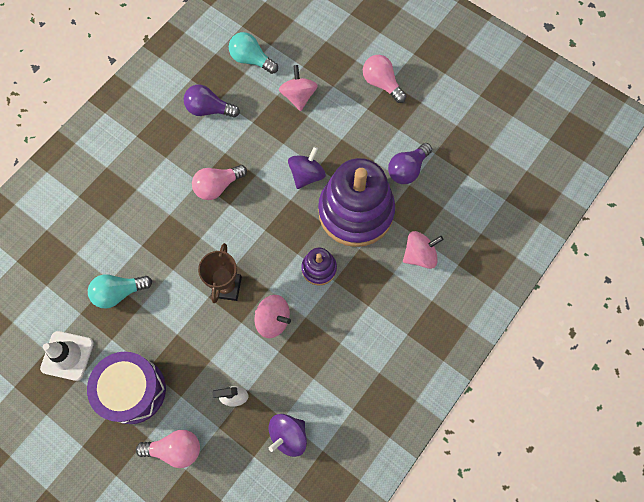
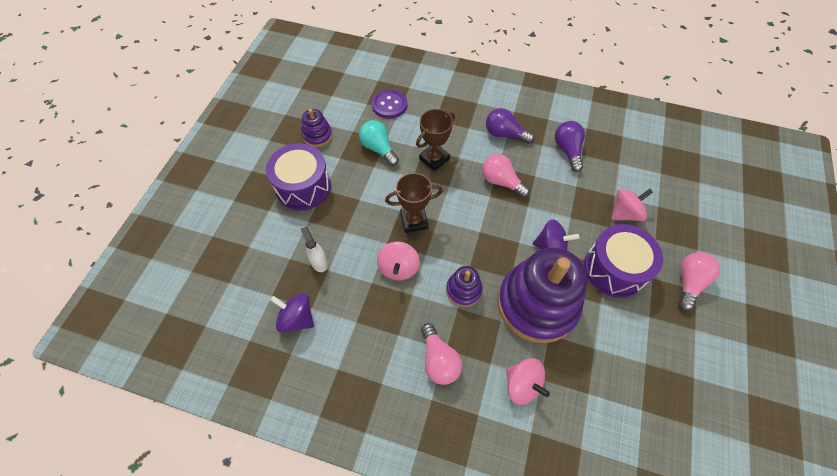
camera: 70 degrees right, 10 degrees down
white traffic cone [40,331,94,381] -> purple stacking toy [302,109,333,147]
pink light bulb [136,430,200,468] -> pink light bulb moved to [421,323,462,385]
turquoise light bulb [229,32,278,74] -> none
purple light bulb [388,143,432,184] -> purple light bulb moved to [486,108,534,144]
none -> purple button [372,89,407,119]
none -> brown trophy [416,109,455,171]
none -> purple drum [584,224,663,298]

